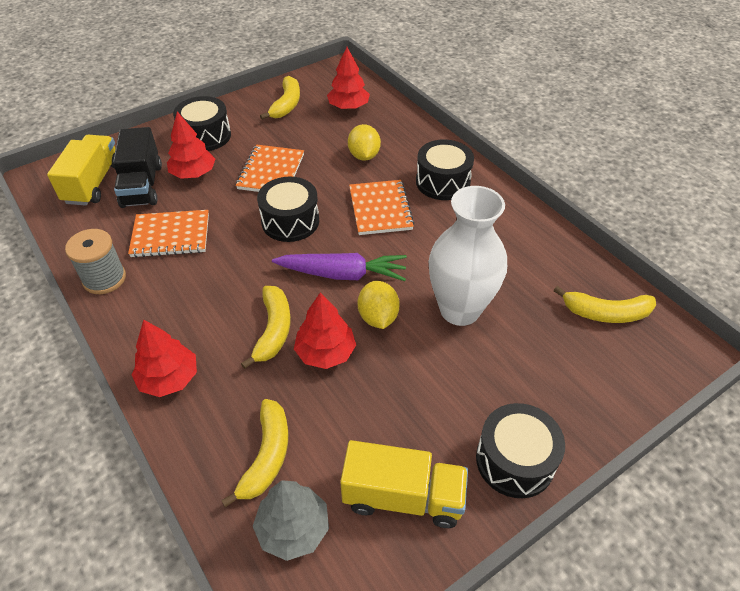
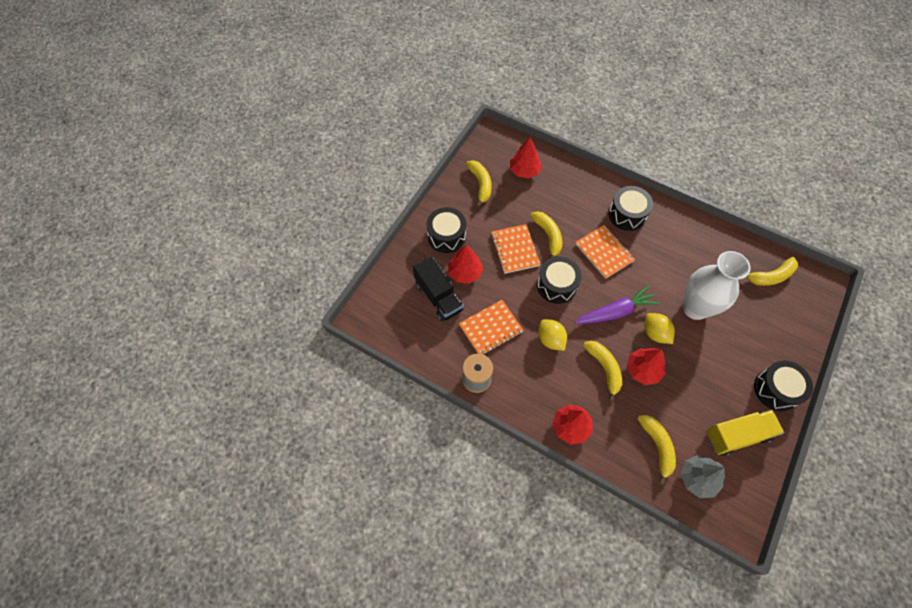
camera: 25 degrees left, 15 degrees up
yellow truck [47,135,116,206] -> none
yellow lemon [348,124,381,161] -> yellow lemon moved to [538,319,567,351]
none -> yellow banana [530,211,562,258]

